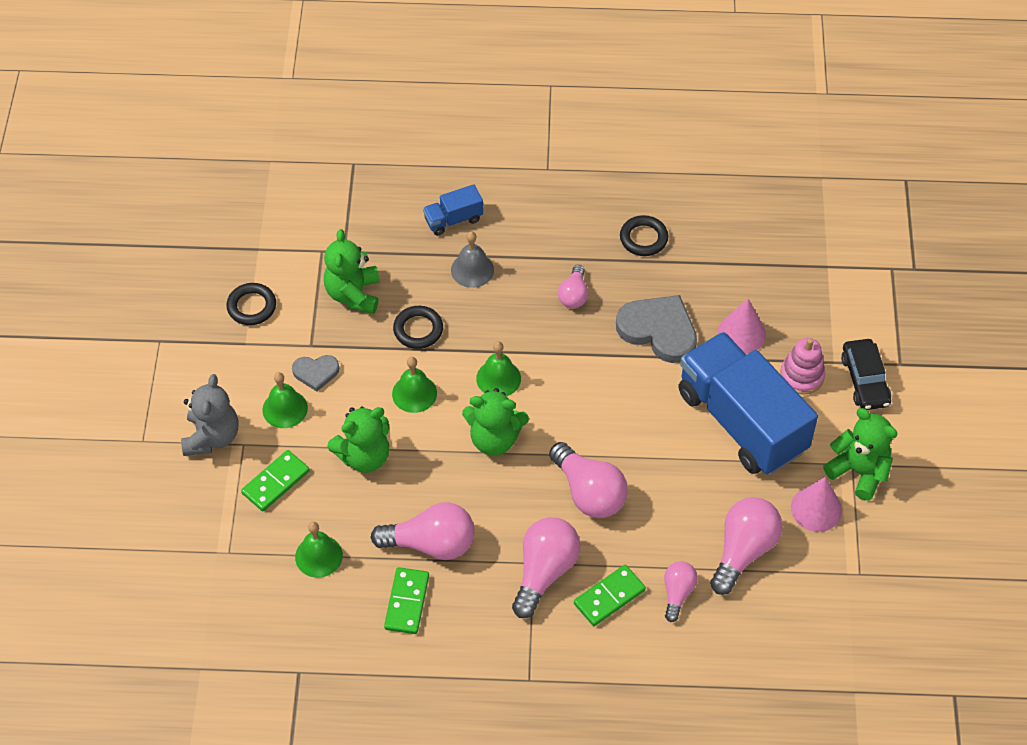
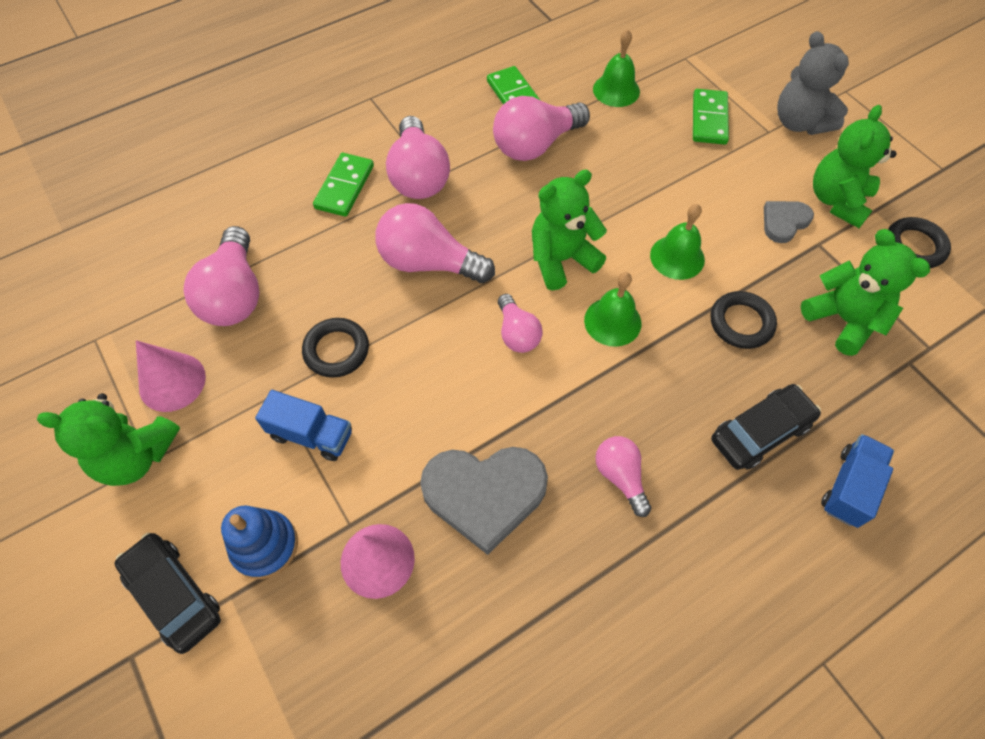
camera: 145 degrees right, 5 degrees up
green bell [262,372,308,428] -> none
green teddy bear [327,406,389,473] -> green teddy bear moved to [813,105,897,228]
grey bell [451,231,494,288] -> black car [711,384,821,470]
black ring [620,215,668,256] -> black ring moved to [302,318,369,378]
pink light bulb [664,561,698,622] -> pink light bulb moved to [498,294,543,353]
blue truck [678,332,818,475] -> blue truck [255,390,352,461], size x0.43
pink stacking toy [780,338,825,395] -> blue stacking toy [221,506,298,579]

